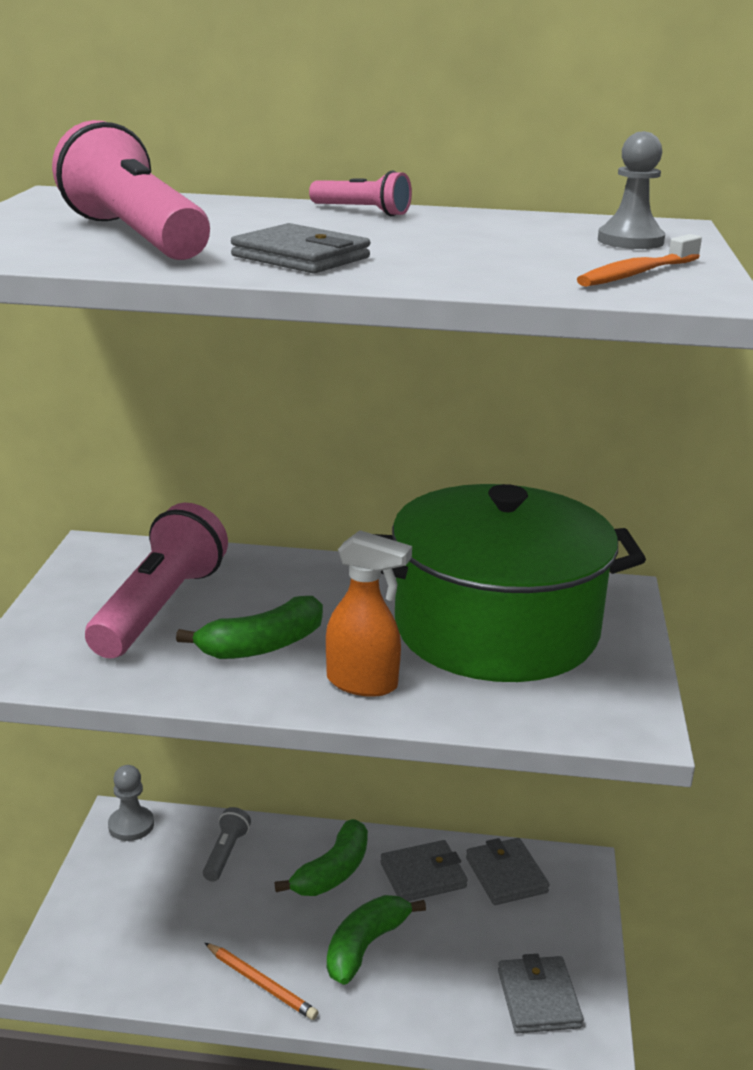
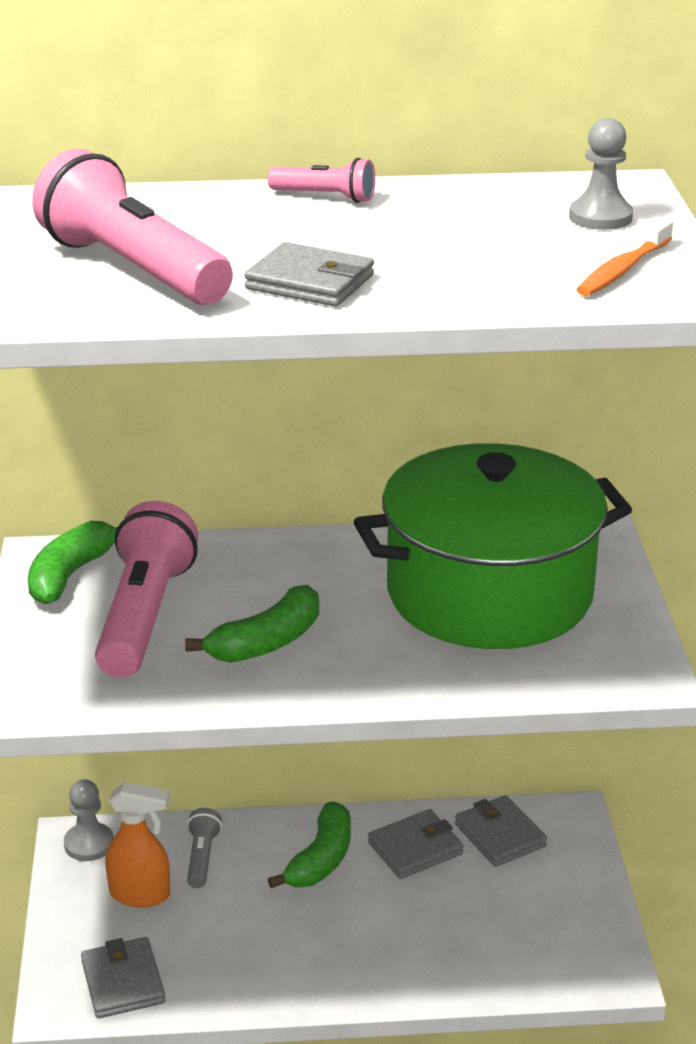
camera: 10 degrees left, 5 degrees up
orange pencil [205,943,319,1020] -> none
orange spray bottle [326,530,412,697] -> orange spray bottle moved to [105,782,170,907]
green banana [327,895,426,985] -> green banana moved to [28,521,118,605]
grey wallet [498,954,583,1033] -> grey wallet moved to [81,937,165,1019]

